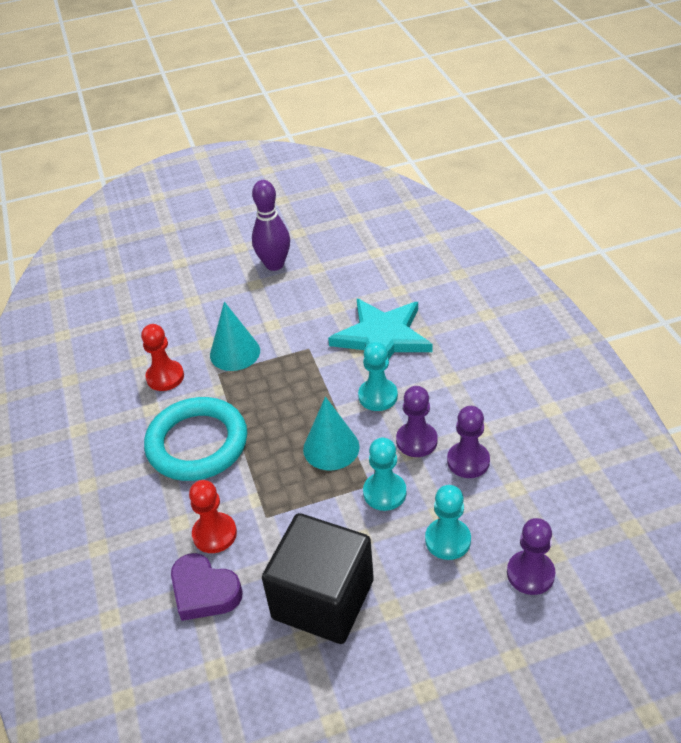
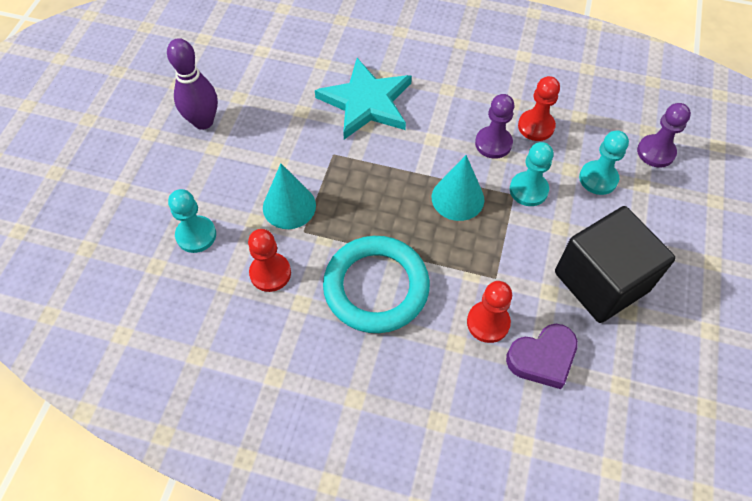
camera: 60 degrees left, 15 degrees up
turquoise pawn [358,342,398,411] -> turquoise pawn moved to [168,189,216,253]
purple pawn [447,406,490,478] -> red pawn [518,76,560,141]

